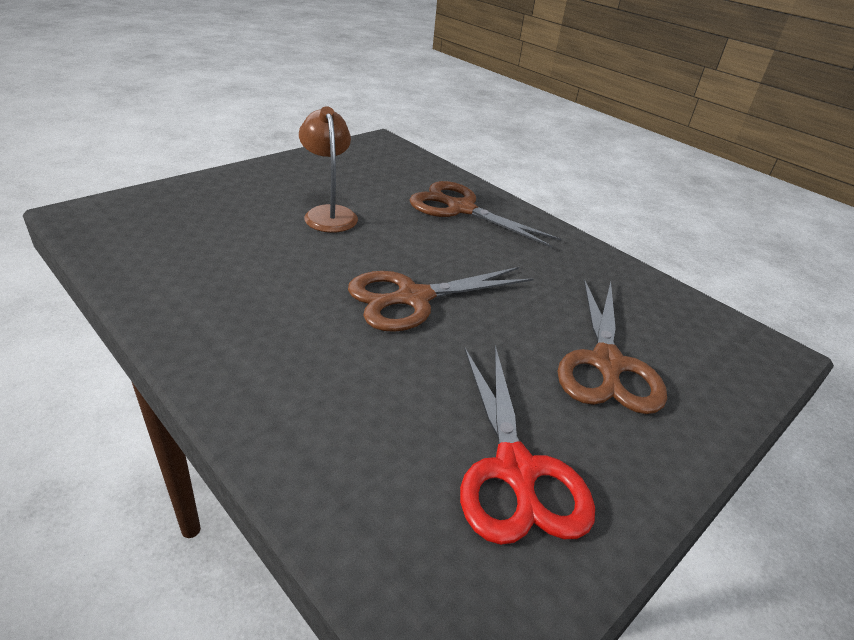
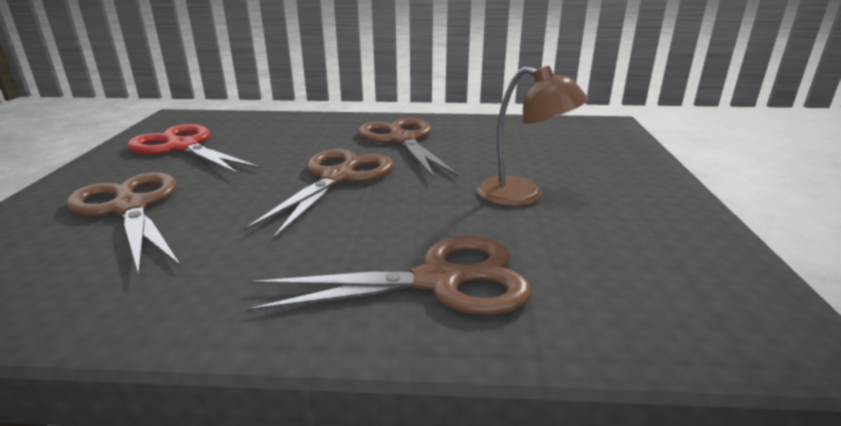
camera: 140 degrees right, 10 degrees down
none -> brown scissors [358,118,459,179]

